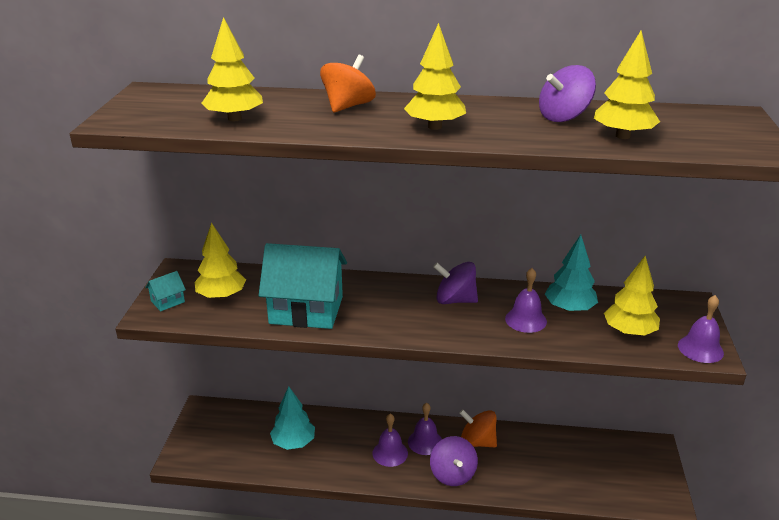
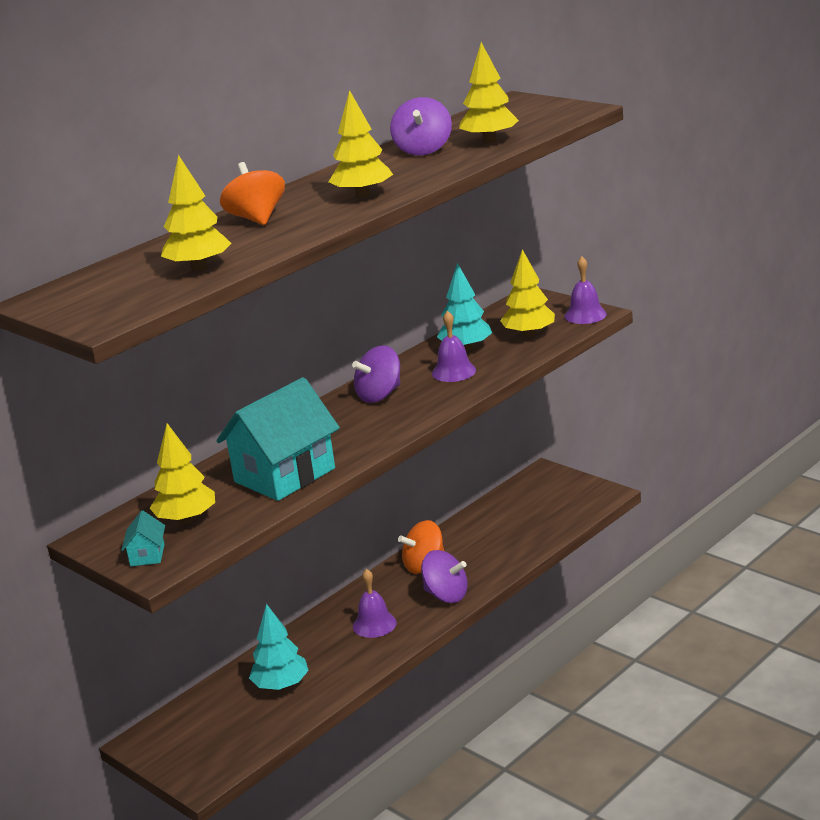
camera: 50 degrees left, 5 degrees down
purple bell [408,403,442,455] -> none

